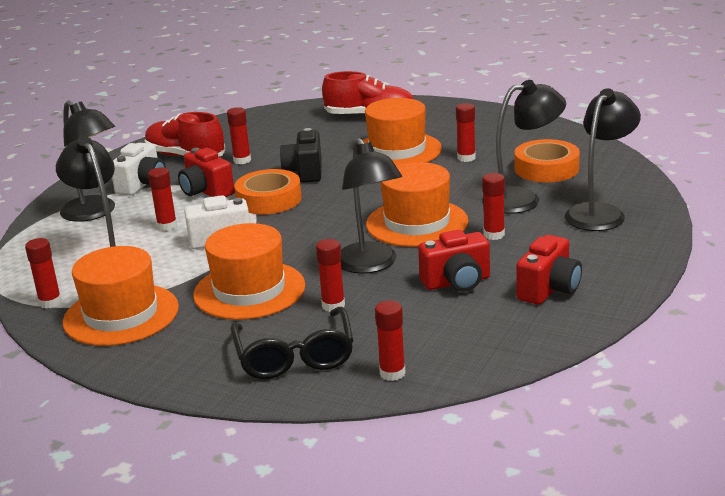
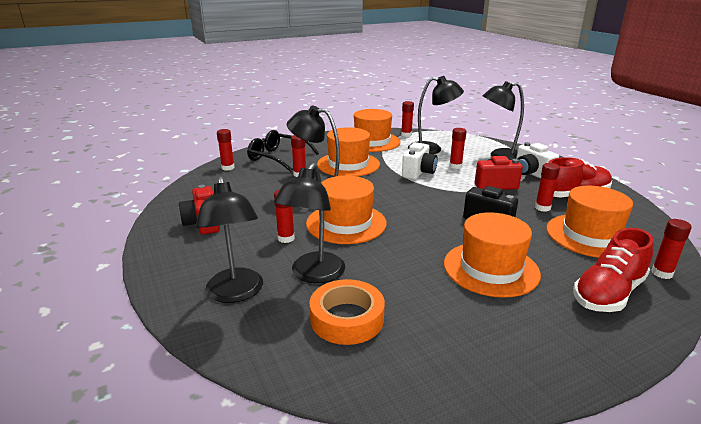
camera: 125 degrees right, 0 degrees up
orange tape [234,169,302,214] -> none
red camera [418,230,490,292] -> none
red glue stick [456,103,475,162] -> red glue stick moved to [651,219,692,279]
none -> orange hat [546,186,633,258]

